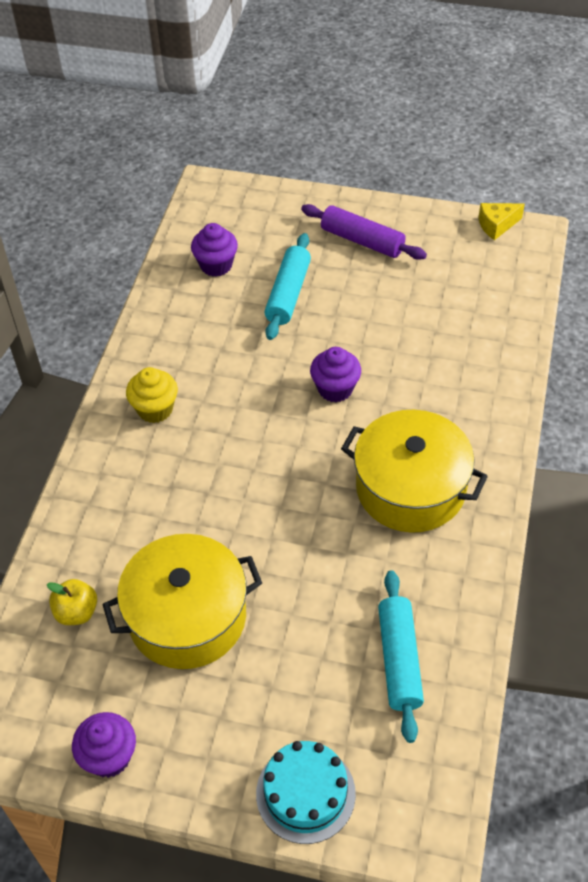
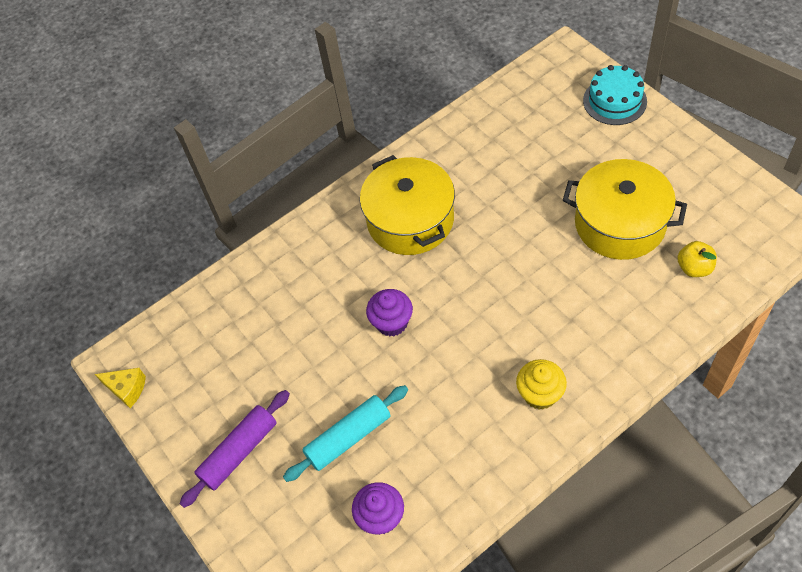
camera: 135 degrees left, 5 degrees up
purple cupcake [72,712,136,778] -> none
purple rolling pin [301,204,427,260] -> purple rolling pin turned 60 degrees clockwise [180,390,290,508]
turquoise rolling pin [378,570,424,743] -> none

